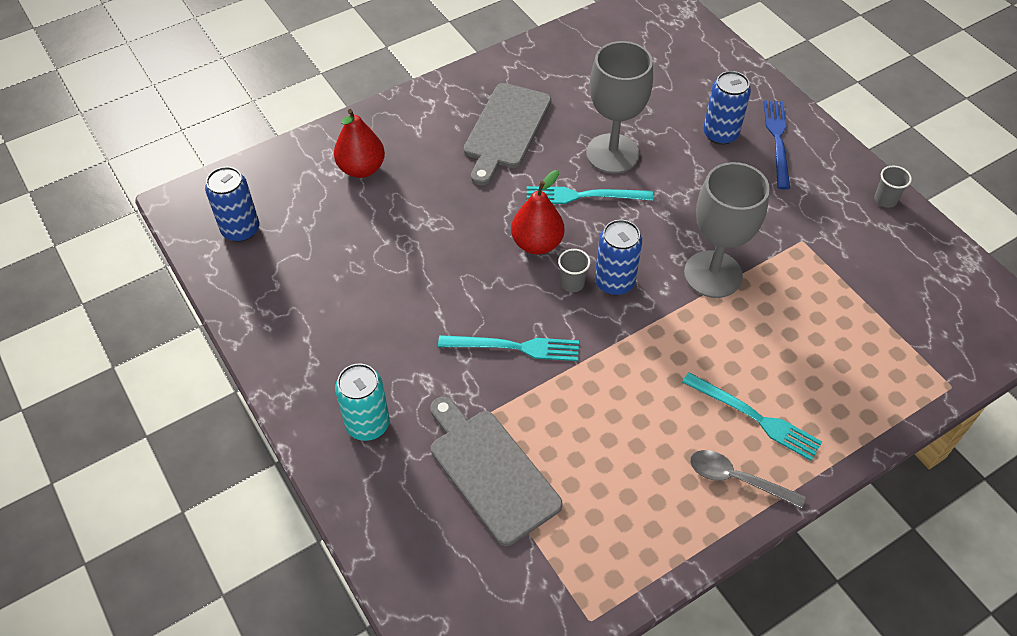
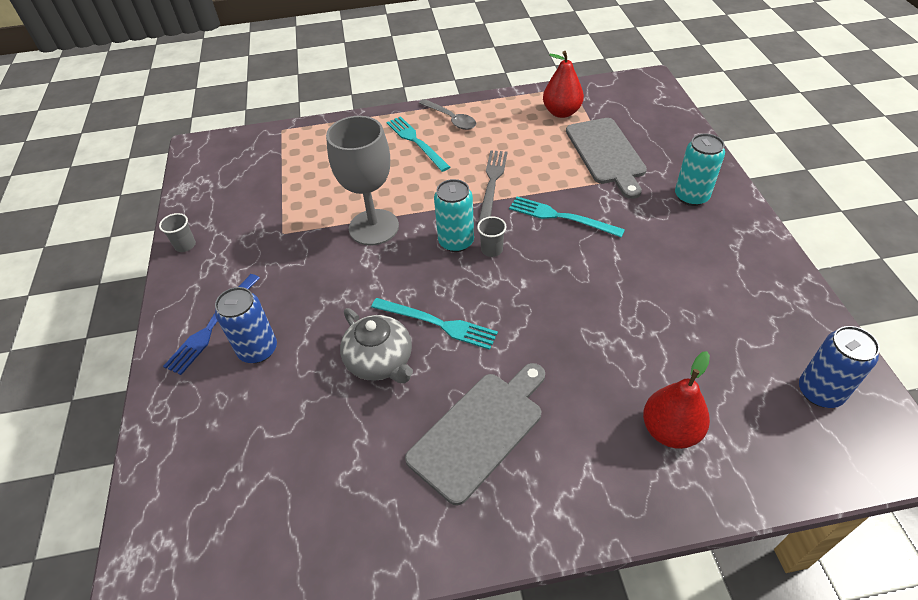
camera: 155 degrees left, 5 degrees down
red pear [511,170,564,254] -> red pear moved to [543,51,584,118]
grey goblet [586,41,653,174] -> grey teapot [340,308,413,383]
blue can [595,220,642,295] -> turquoise can [434,179,474,252]
none -> grey fork [478,150,508,222]

